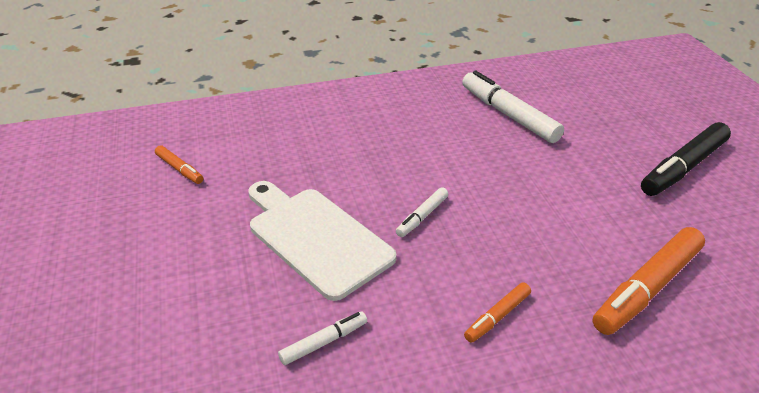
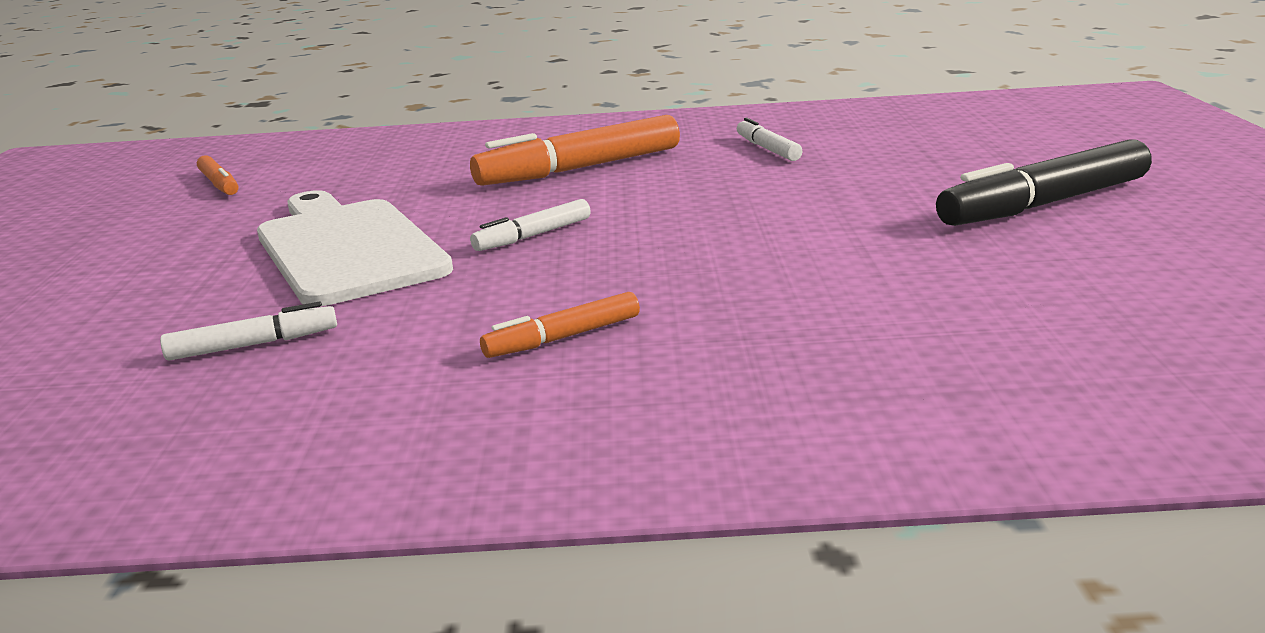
camera: 15 degrees right, 15 degrees down
white marker [462,71,564,143] -> white marker [737,118,802,161], size x0.51
orange marker [593,227,705,335] -> orange marker moved to [470,115,680,186]

